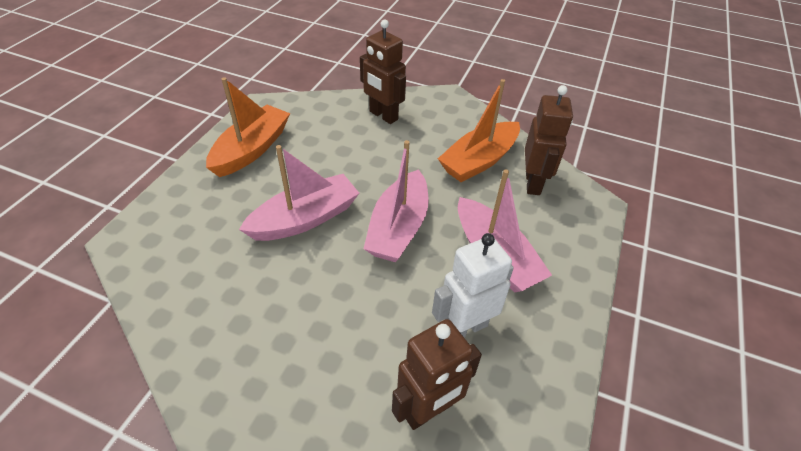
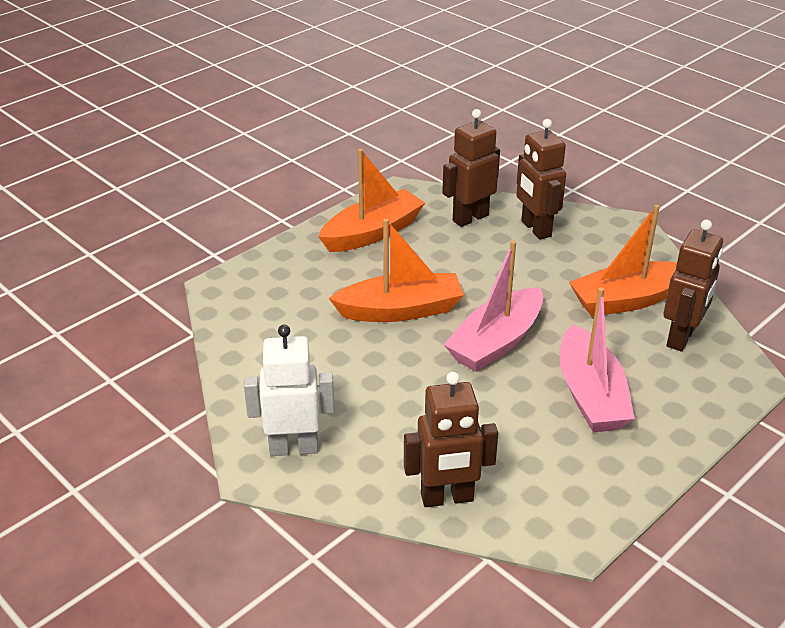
camera: 25 degrees right, 10 degrees down
pink boat [239,145,359,241] -> orange boat [329,219,464,322]
white robot [432,233,514,337] -> white robot moved to [244,325,335,456]
none -> brown robot [442,109,500,227]

